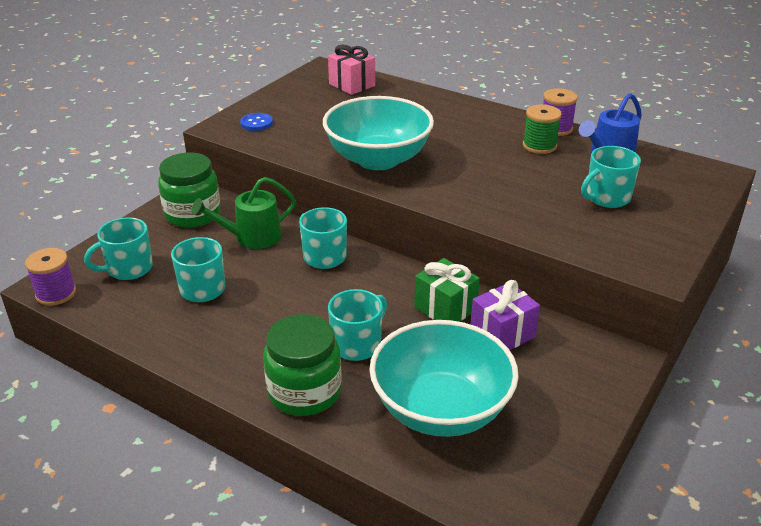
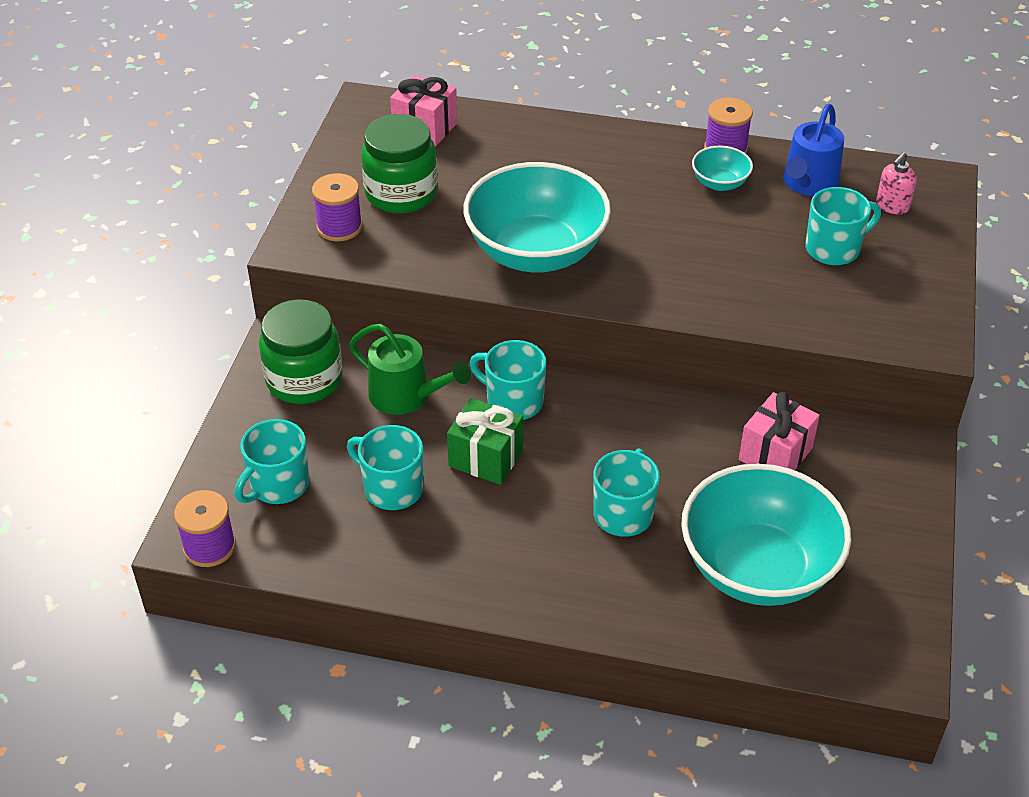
camera: 20 degrees left, 10 degrees up
green watering can [191,177,296,249] -> green watering can turned 105 degrees counterclockwise [349,324,471,415]
blue button [240,113,273,131] -> purple spool [312,173,362,242]
green jar [263,314,342,416] -> green jar moved to [361,114,438,214]
green gift [414,258,480,322] -> green gift moved to [447,398,523,485]
purple gift [471,280,540,350] -> pink gift [739,392,820,470]
green spool [523,104,562,154] -> turquoise bowl [692,146,753,191]
turquoise mug [581,146,641,208] -> turquoise mug turned 150 degrees counterclockwise [805,187,881,265]
none -> pink soap dispenser [876,152,917,214]

